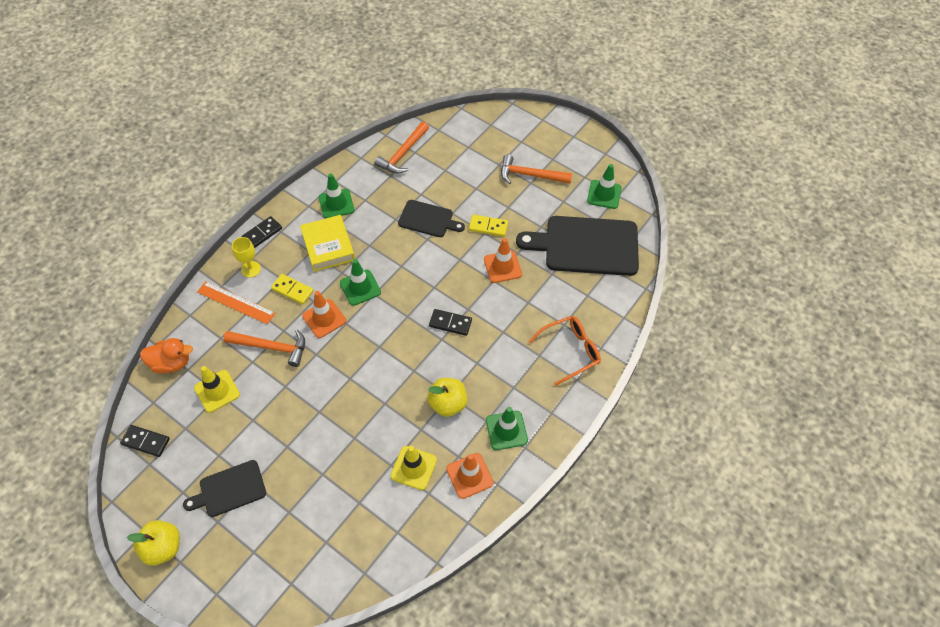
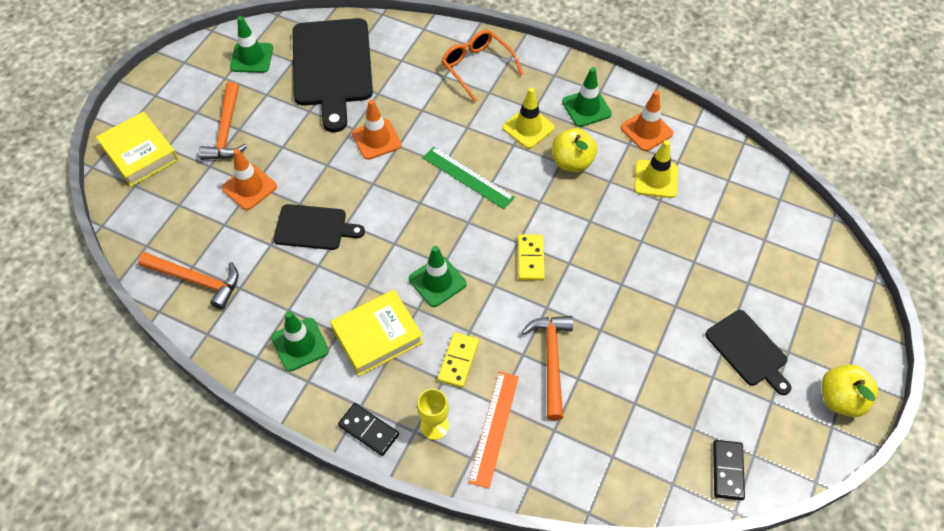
camera: 100 degrees left, 0 degrees up
orange duck [140,338,193,374] -> none
yellow traffic cone [194,366,240,413] -> yellow traffic cone moved to [502,87,555,149]
orange traffic cone [302,291,346,338] -> orange traffic cone moved to [222,149,277,210]
black cutting board [398,200,465,237] -> black cutting board turned 90 degrees clockwise [273,204,365,250]
black domino [429,309,472,336] -> green ruler [423,146,515,209]
yellow domino [469,215,508,237] -> yellow domino moved to [518,234,545,281]
none -> yellow book [96,112,178,187]

